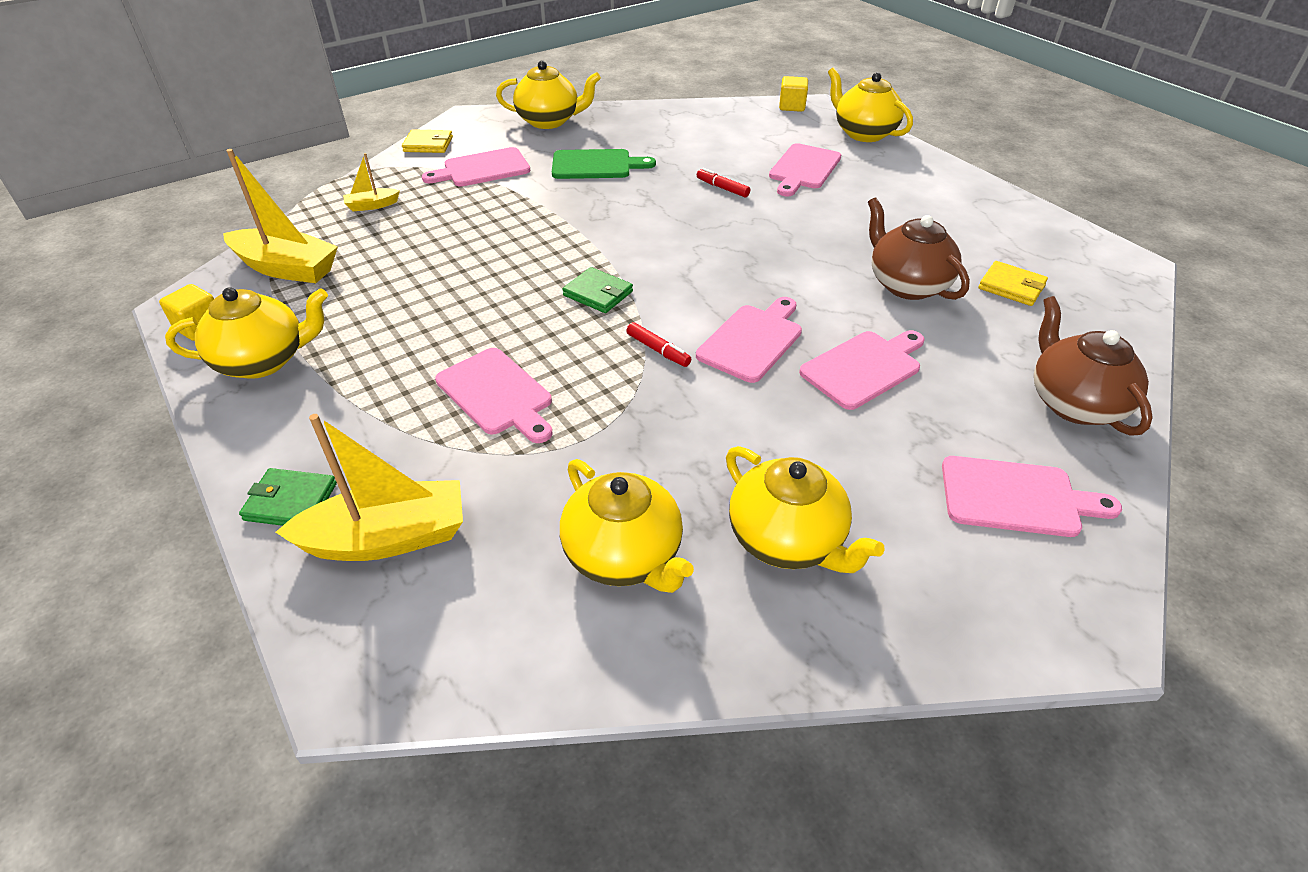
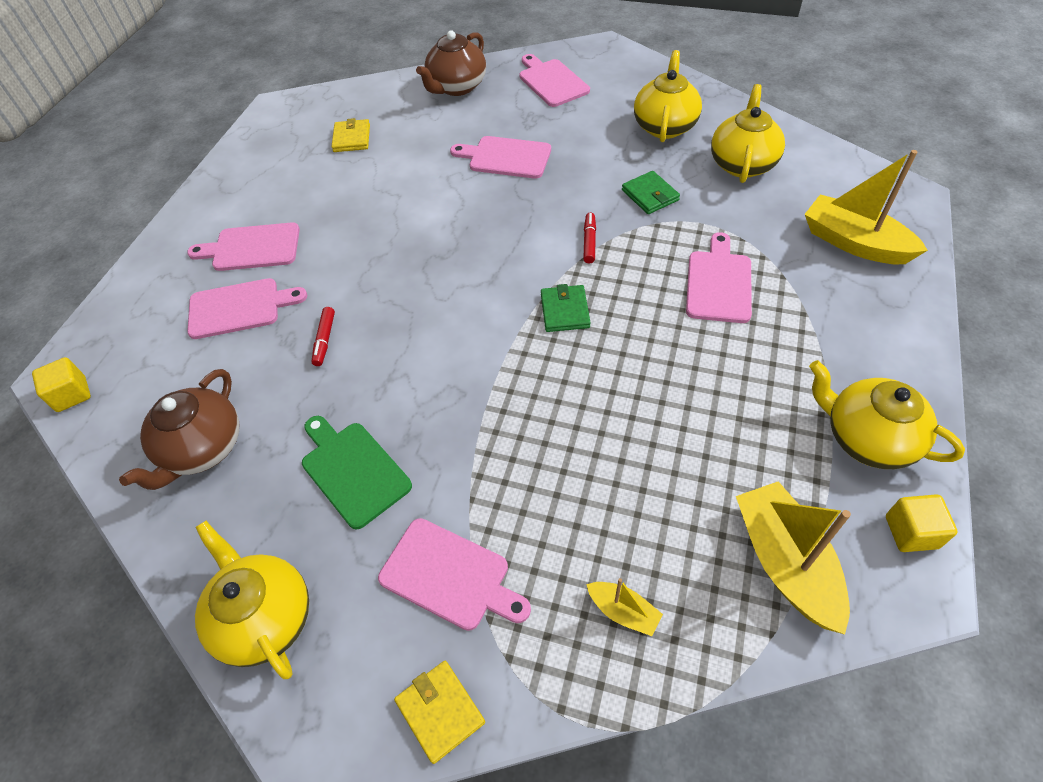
camera: 125 degrees left, 10 degrees up
green wallet [239,468,337,526] -> green wallet moved to [622,171,680,214]
pink cutting board [696,297,802,383] -> pink cutting board moved to [187,222,300,271]
yellow teapot [828,67,913,142] -> none
brown teapot [868,197,970,300] -> brown teapot moved to [119,369,239,490]

